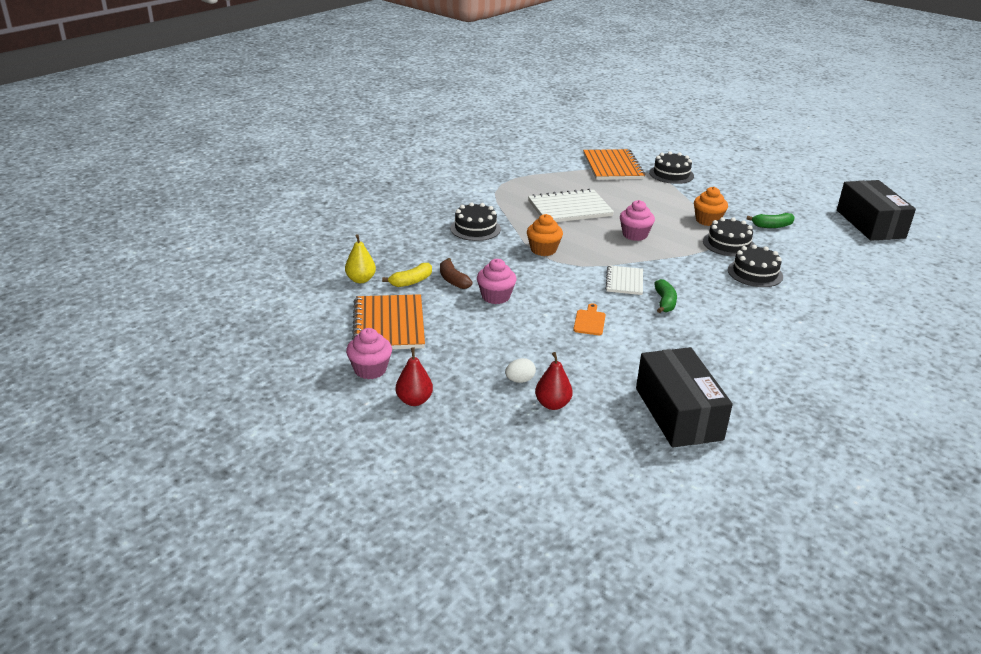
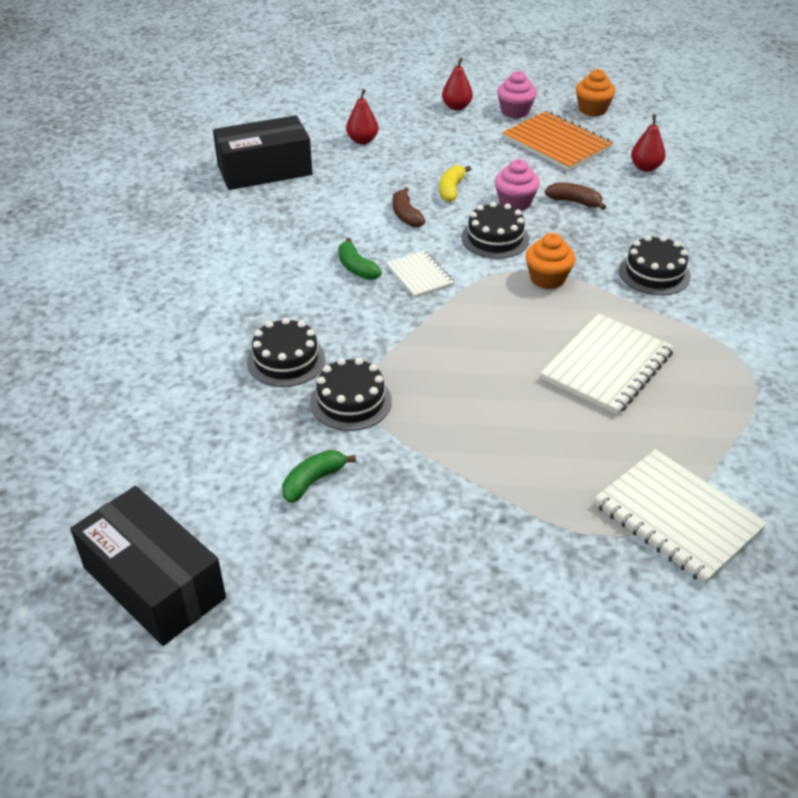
camera: 145 degrees right, 10 degrees up
yellow pear [345,234,376,283] -> red pear [631,115,666,172]
yellow banana [382,263,432,287] -> yellow banana moved to [439,165,471,202]
white egg [505,358,536,383] -> none
orange cutting board [573,303,606,335] -> brown banana [393,187,425,227]
orange notebook [583,149,645,180] -> white notebook [594,449,767,584]
pink cupcake [620,200,655,241] -> none
black box [636,347,733,448] -> black box turned 60 degrees counterclockwise [213,115,312,190]
black cake [649,151,694,184] -> black cake moved to [461,202,529,259]
orange cupcake [694,187,728,226] -> orange cupcake moved to [576,69,616,116]

